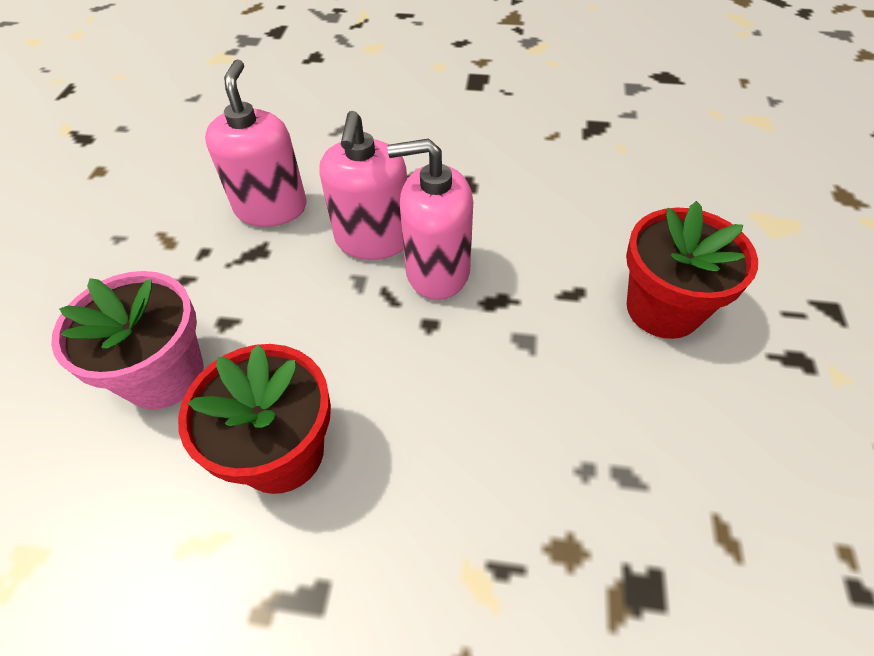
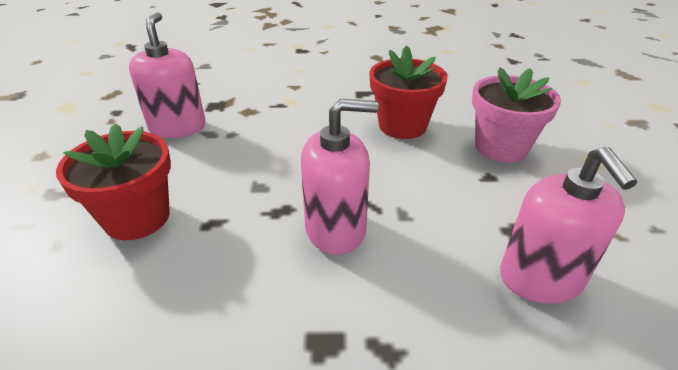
camera: 170 degrees right, 15 degrees down
pink soap dispenser [319,111,407,260] -> pink soap dispenser moved to [129,12,205,138]

